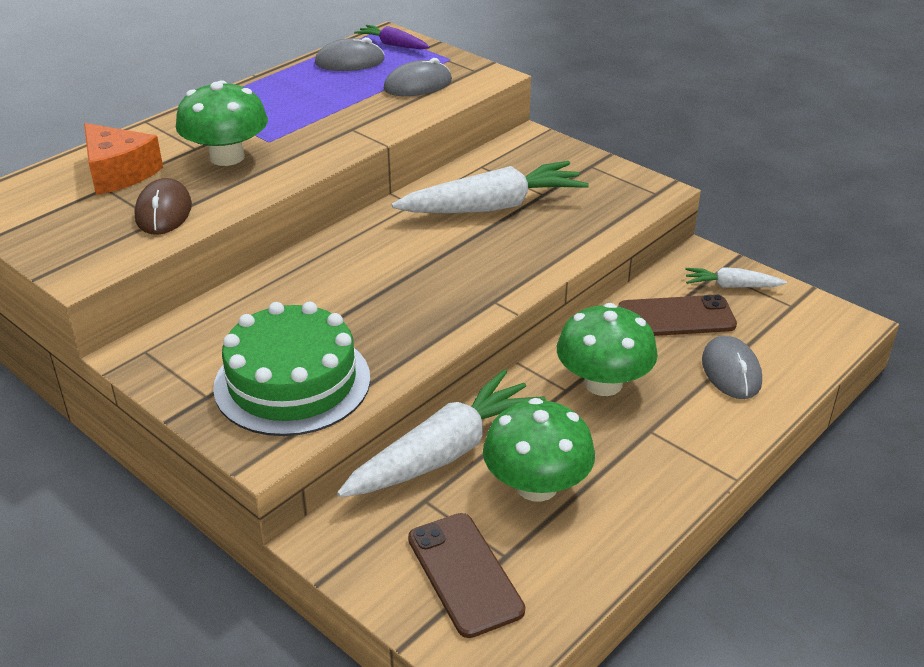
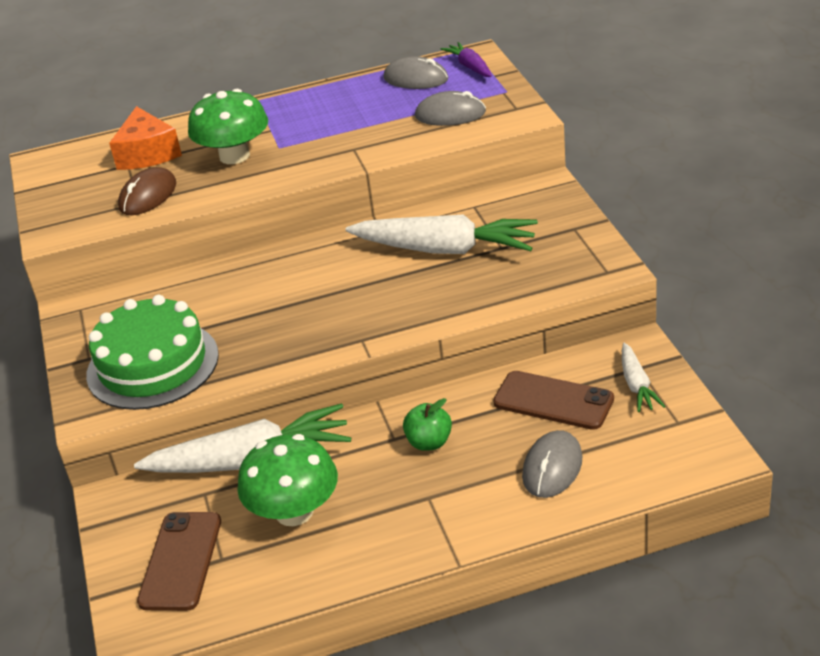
camera: 35 degrees right, 0 degrees up
green mushroom [557,303,658,396] -> green apple [403,398,452,451]
white carrot [685,267,787,288] -> white carrot turned 135 degrees counterclockwise [622,343,665,412]

